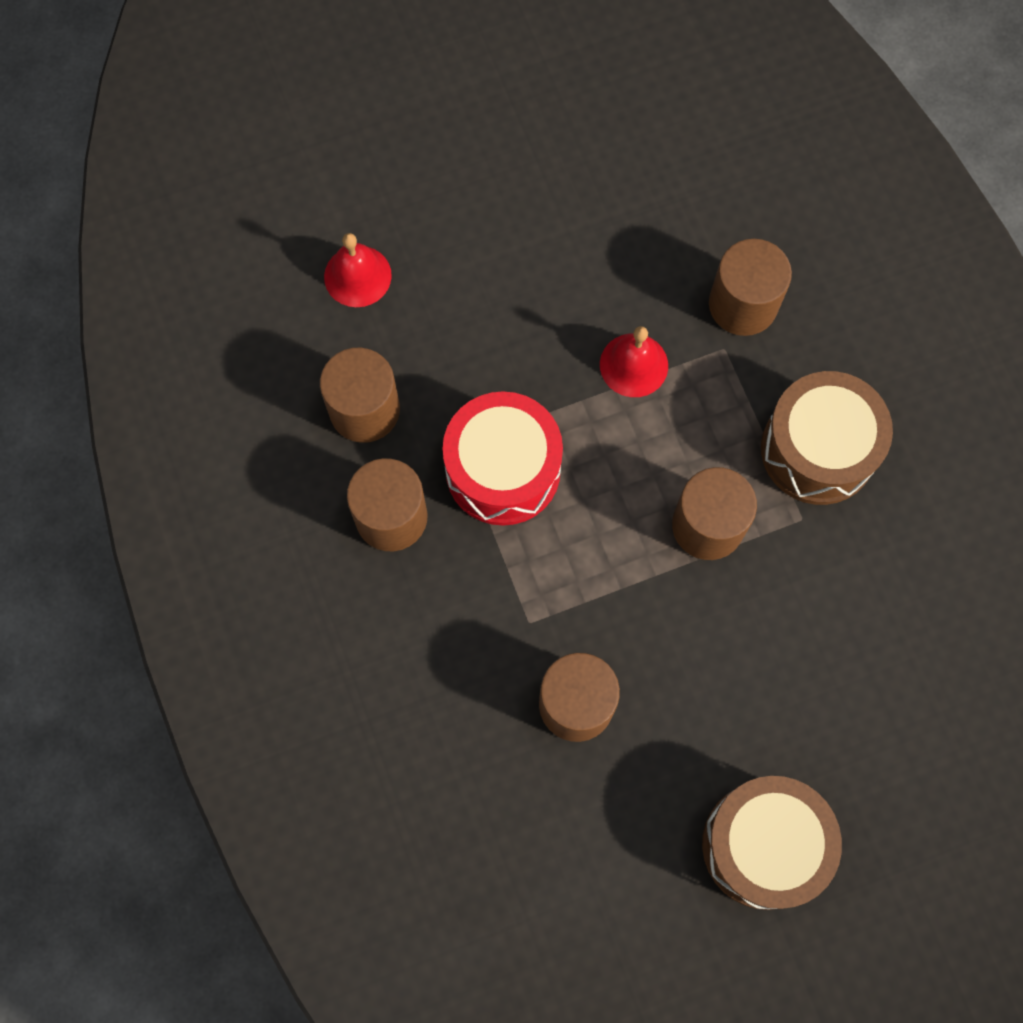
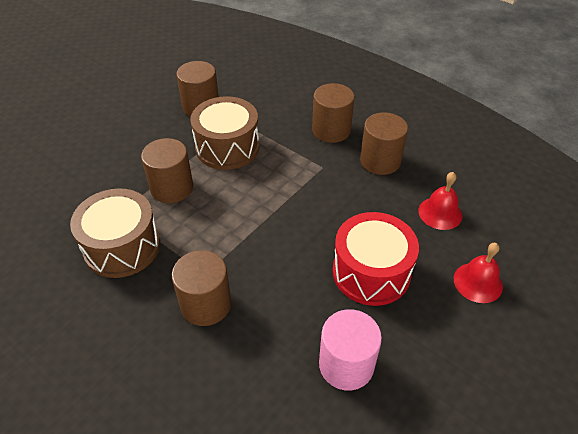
camera: 150 degrees right, 25 degrees down
red drum [442,391,563,526] -> red drum moved to [332,212,419,306]
red bell [600,326,668,397] -> red bell moved to [454,243,503,303]
brown drum [702,776,842,910] -> brown drum moved to [190,96,259,170]
none -> pink cylinder [319,309,382,391]

